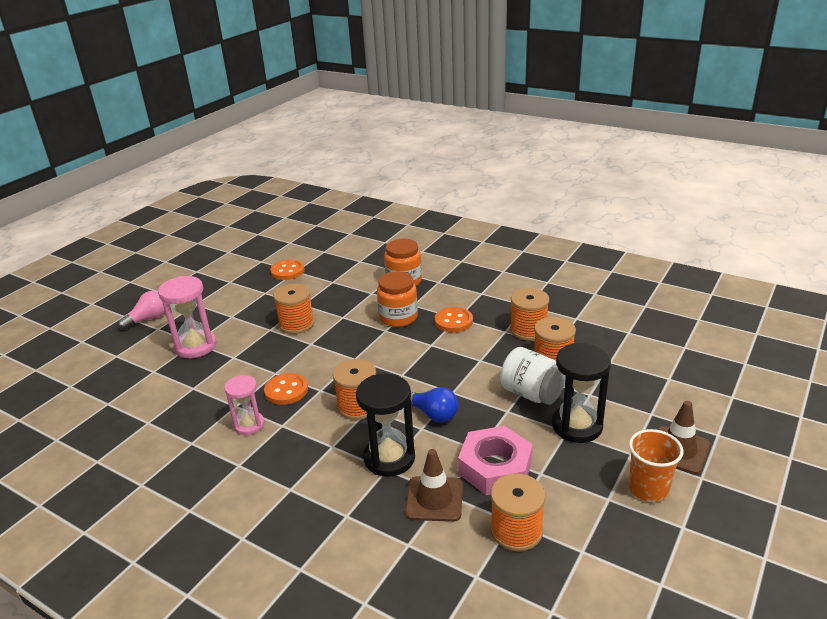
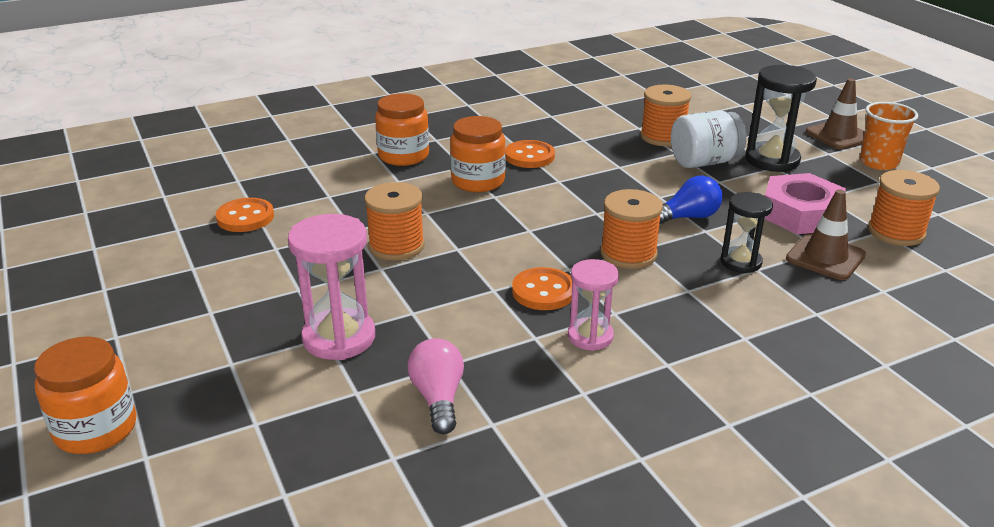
camera: 60 degrees left, 0 degrees up
pink light bulb [118,291,165,330] -> pink light bulb moved to [407,338,464,434]
black hourglass [356,374,415,477] -> black hourglass [721,192,773,273], size x0.63
orange spool [510,288,549,341] -> none
none -> orange jar [34,336,137,454]

